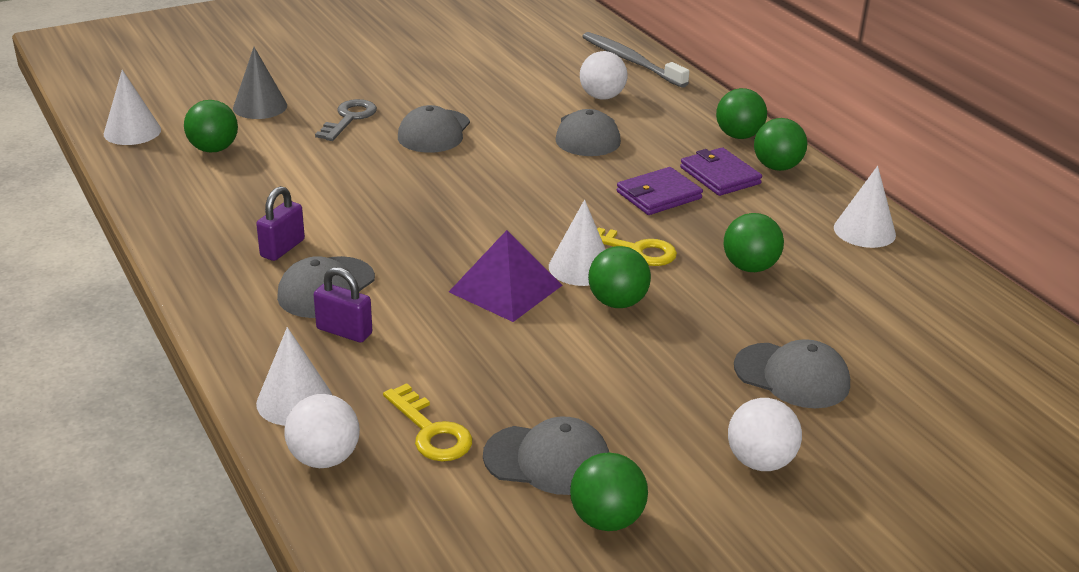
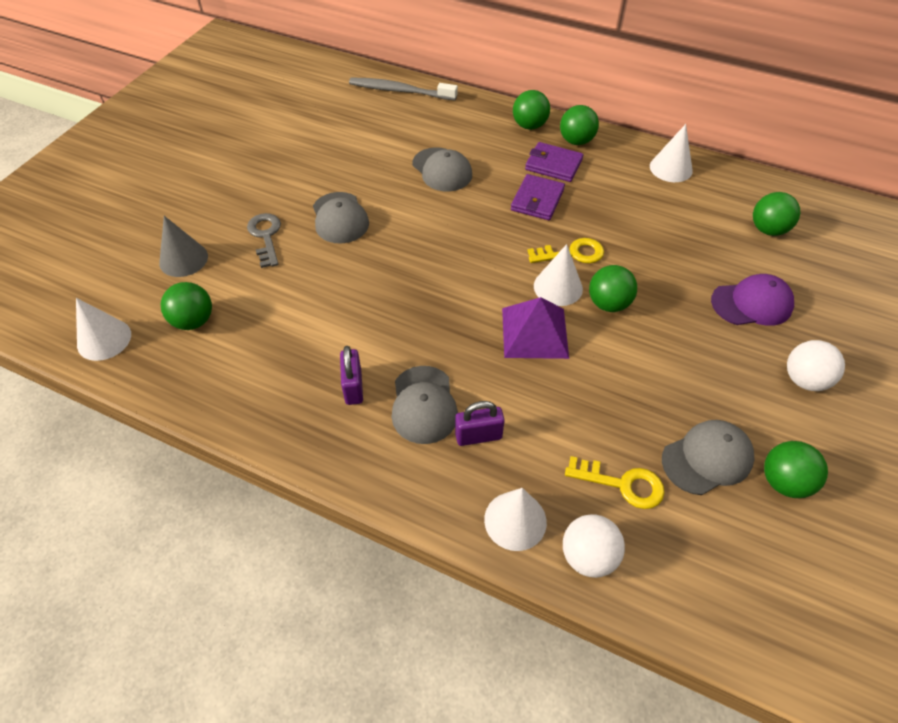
camera: 35 degrees left, 20 degrees up
white ball [580,51,627,100] -> none
green ball [724,213,784,272] -> green ball moved to [753,192,800,236]
grey cap [734,339,850,408] -> purple cap [711,274,794,326]

